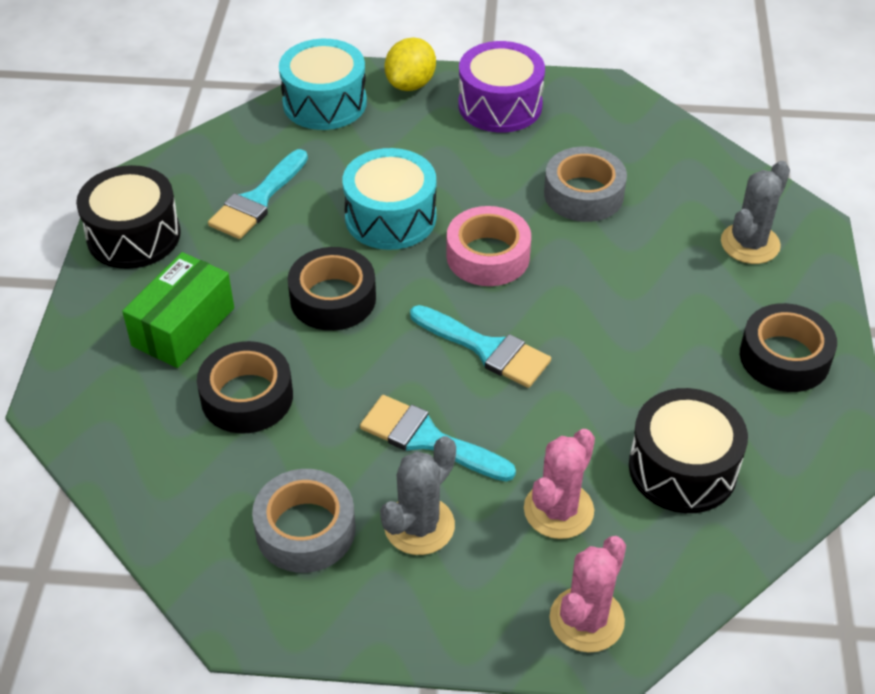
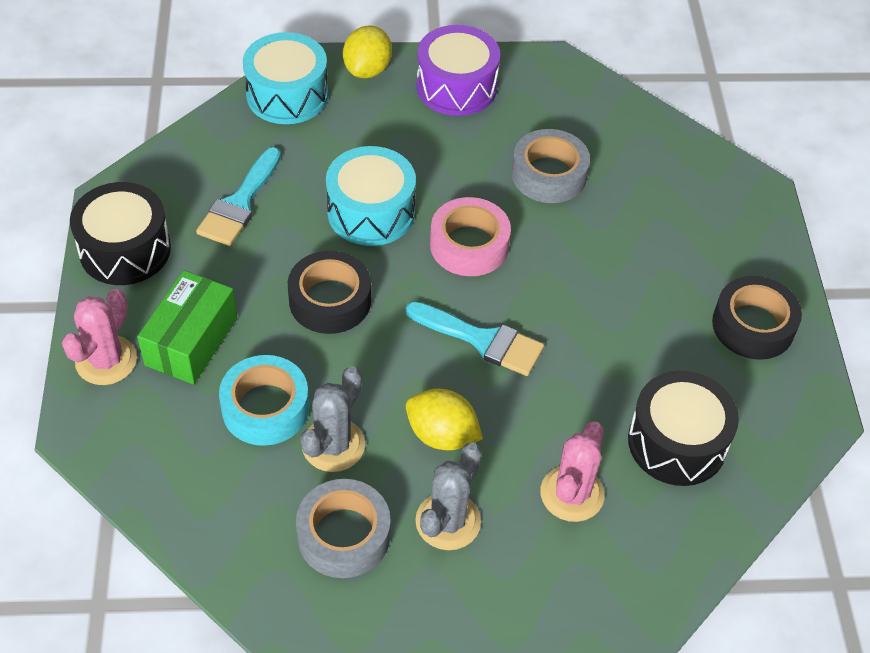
camera: 10 degrees left, 5 degrees up
black tape [197,341,293,434] -> turquoise tape [219,355,309,446]
turquoise brush [360,395,516,482] -> yellow lemon [406,389,483,450]
pink cactus [550,536,626,653] -> pink cactus moved to [62,289,137,385]
grey cactus [721,161,790,264] -> grey cactus moved to [300,366,365,472]

